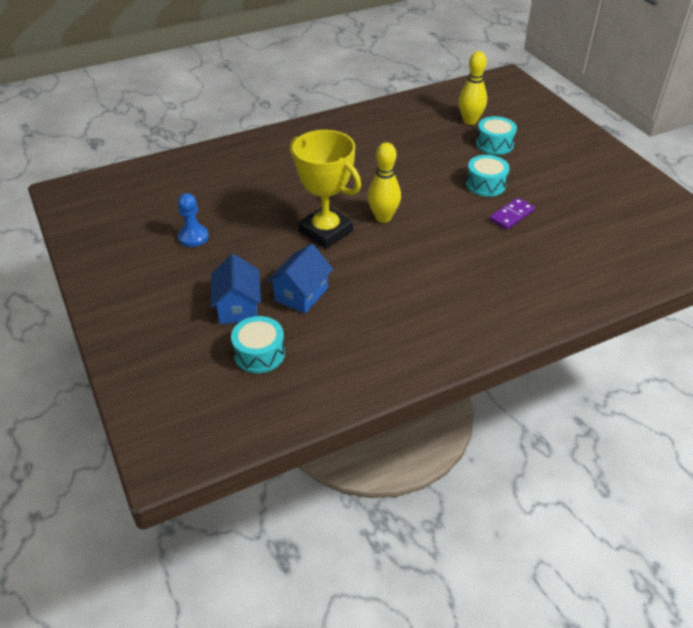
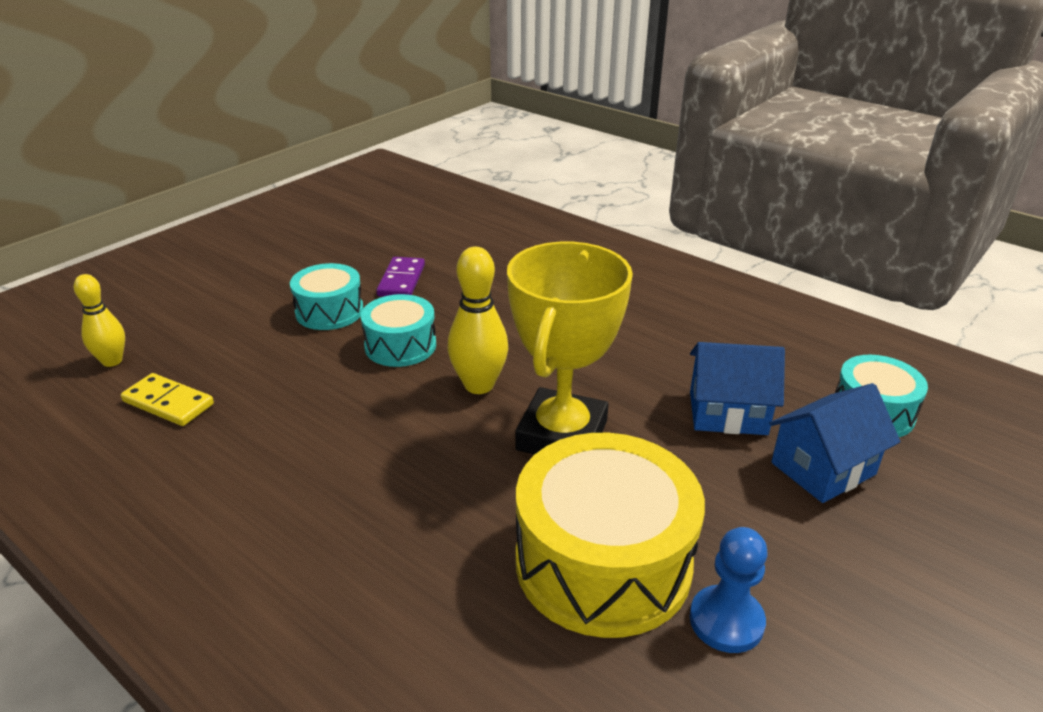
camera: 115 degrees left, 10 degrees down
yellow bowling pin [458,51,487,125] -> yellow bowling pin [73,274,125,367], size x0.66
turquoise drum [476,116,517,155] -> turquoise drum moved to [361,294,436,367]
purple domino [490,198,535,230] -> purple domino turned 75 degrees clockwise [376,257,425,297]
none -> yellow domino [121,373,214,426]
none -> yellow drum [516,433,705,638]

